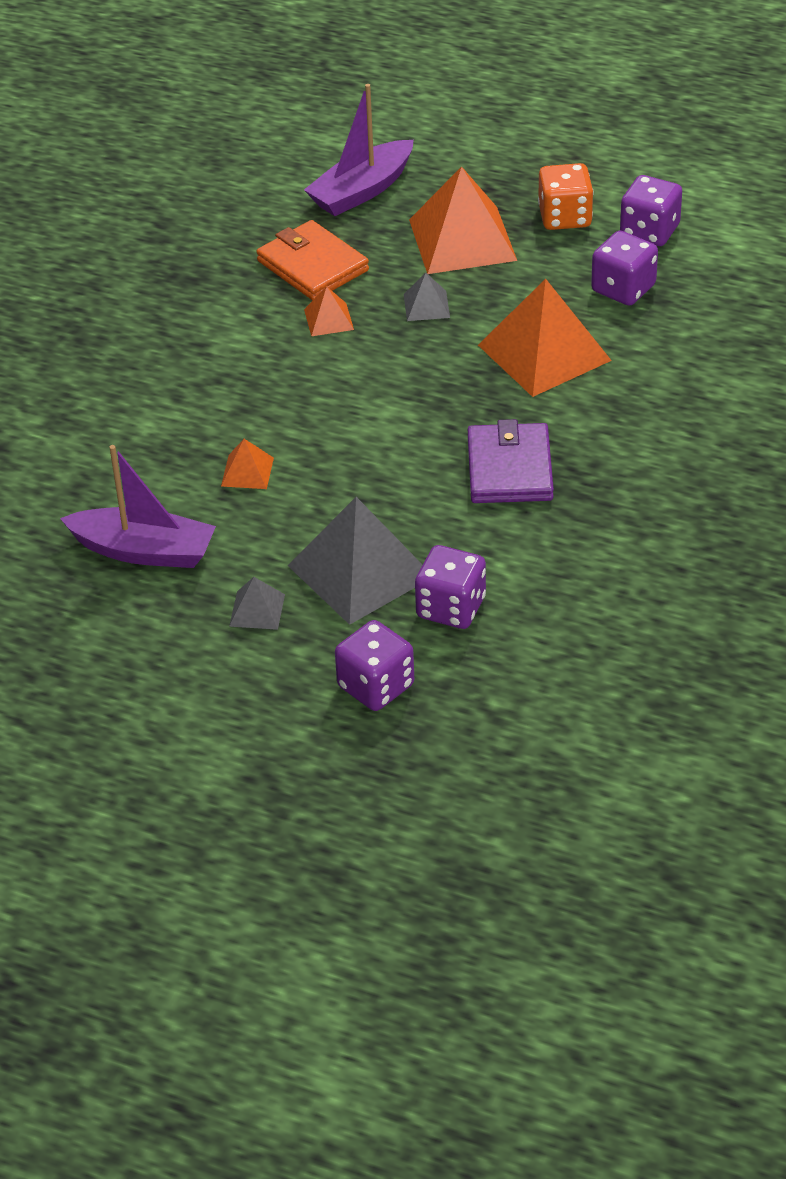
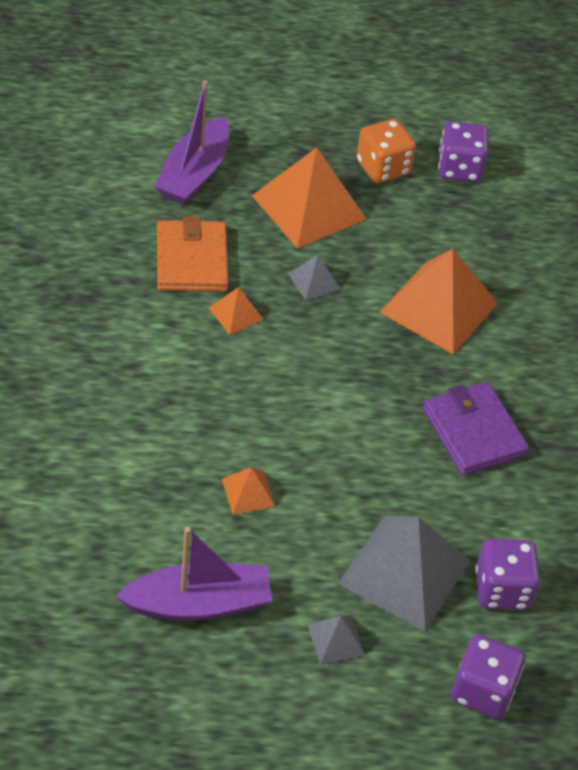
camera: 30 degrees left, 5 degrees up
orange wallet [256,220,369,300] -> orange wallet turned 60 degrees clockwise [157,217,229,292]
purple dice [591,231,658,306] -> none

